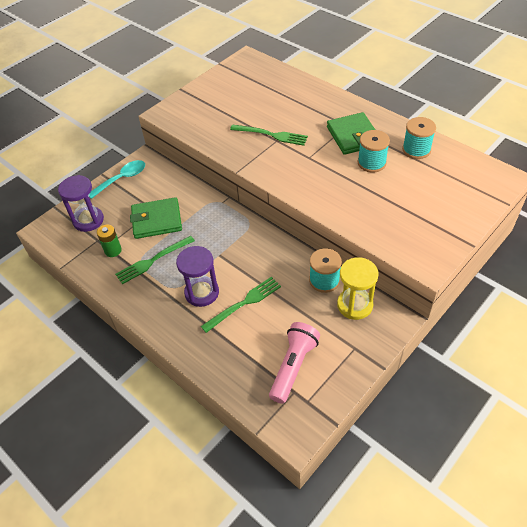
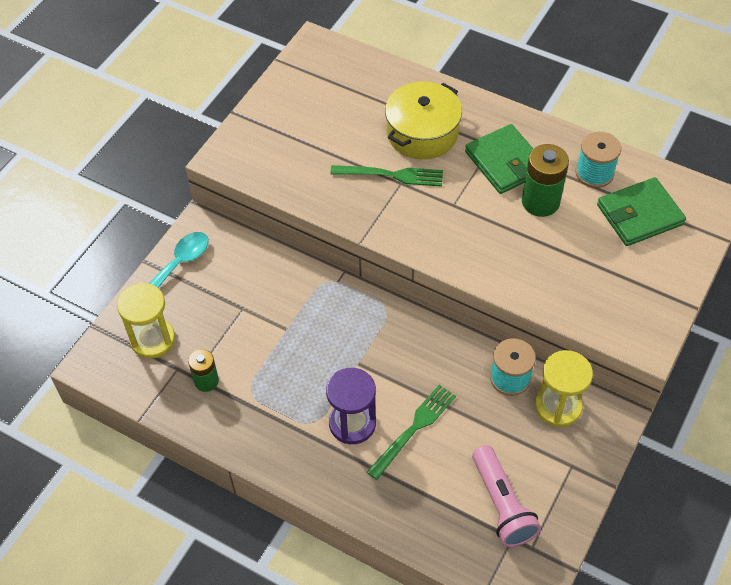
camera: 15 degrees left, 5 degrees up
purple hourglass [58,175,104,232] -> yellow hourglass [117,283,175,359]
green fork [115,236,195,284] -> none
green wallet [130,197,182,239] -> green wallet moved to [597,177,686,246]
pink flashlight [269,322,320,404] -> pink flashlight turned 150 degrees clockwise [472,445,541,547]
turquoise spool [358,130,390,173] -> green battery [522,144,569,217]
none -> yellow pot [385,82,462,159]

